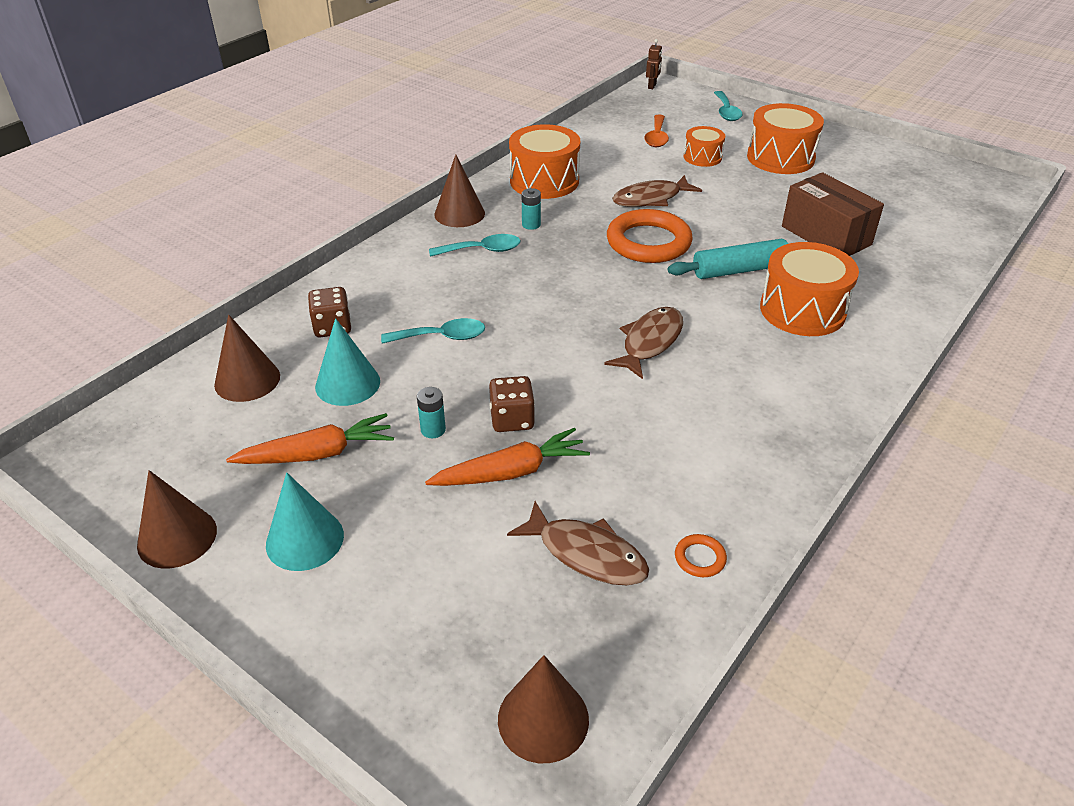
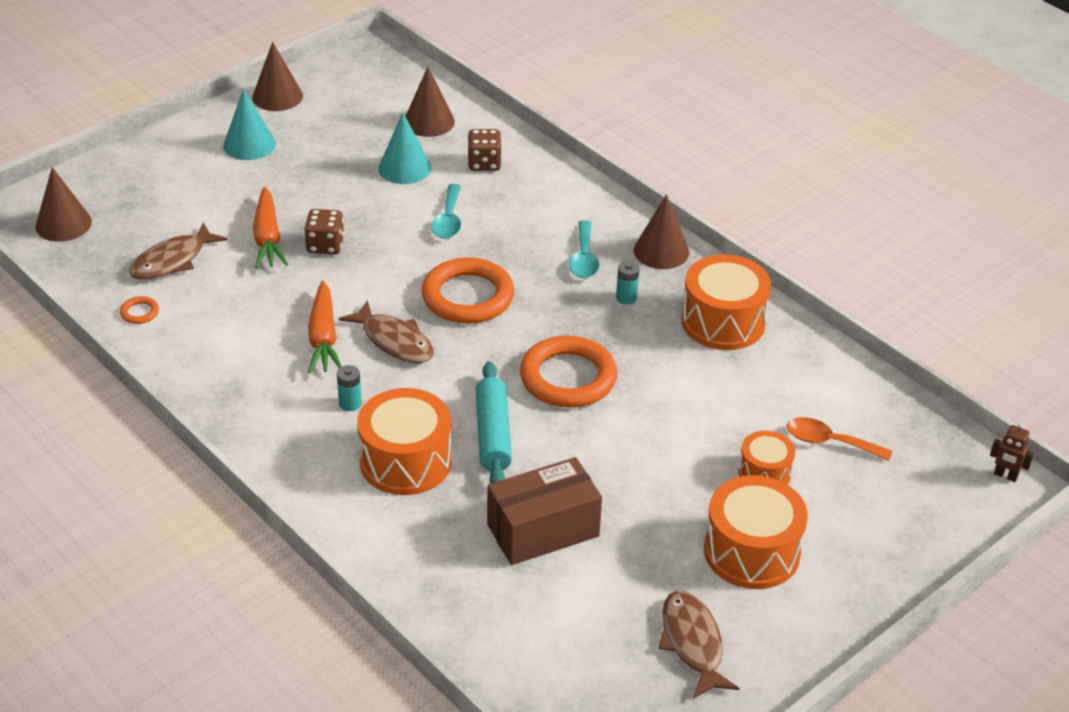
camera: 100 degrees right, 0 degrees up
orange carrot [226,413,394,464] -> orange carrot moved to [308,281,342,373]
turquoise battery [417,387,446,438] -> turquoise battery moved to [337,365,362,411]
brown fish [612,175,702,207] -> brown fish moved to [658,591,740,699]
turquoise spoon [714,91,743,121] -> none
none -> orange ring [422,257,514,324]

